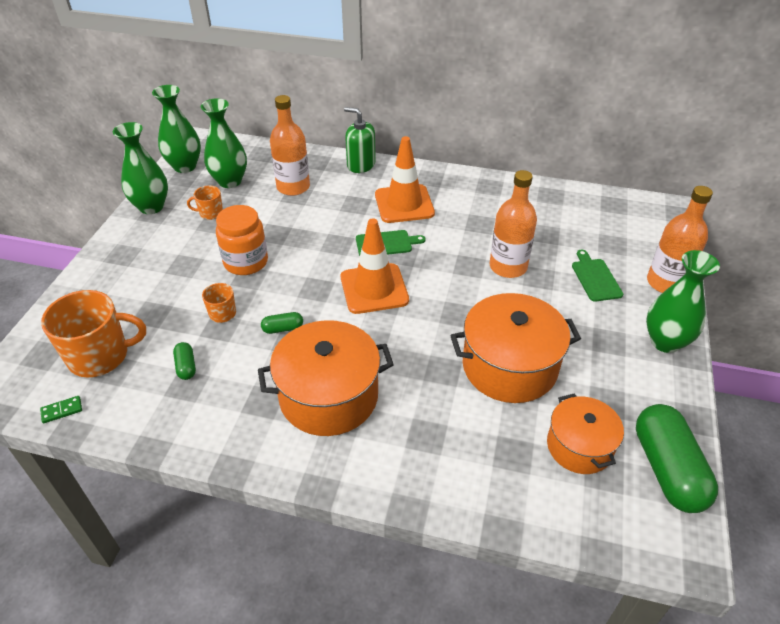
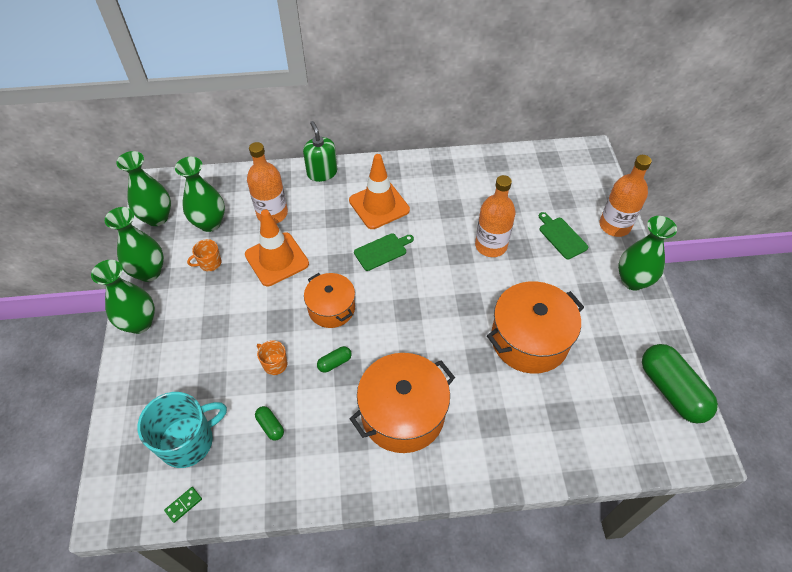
camera: 20 degrees left, 10 degrees up
orange mug [41,290,146,378] -> turquoise mug [137,392,227,468]
orange jar [216,205,268,275] -> none
orange traffic cone [341,218,409,314] -> orange traffic cone moved to [245,210,309,286]
green soap dispenser [344,107,375,173] -> green soap dispenser turned 60 degrees clockwise [303,121,337,182]
orange pot [547,394,624,474] -> orange pot moved to [304,273,355,328]
none -> green vase [91,260,155,334]

